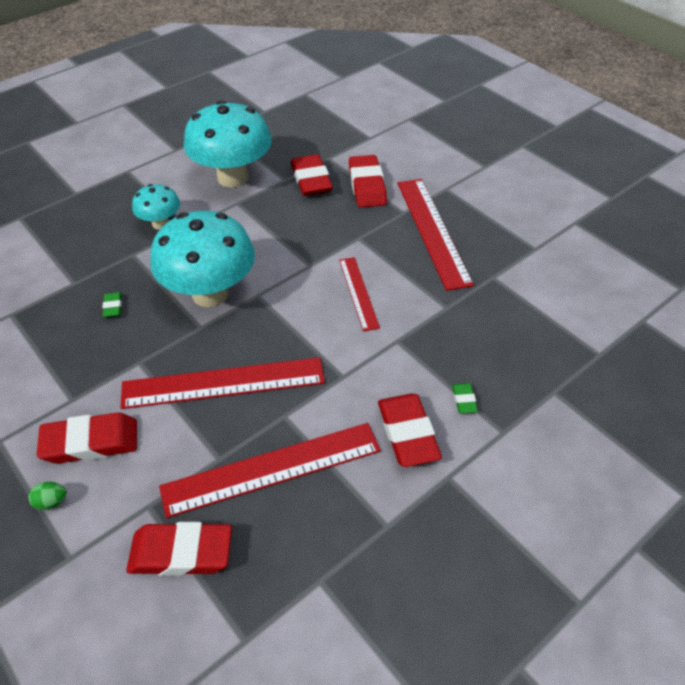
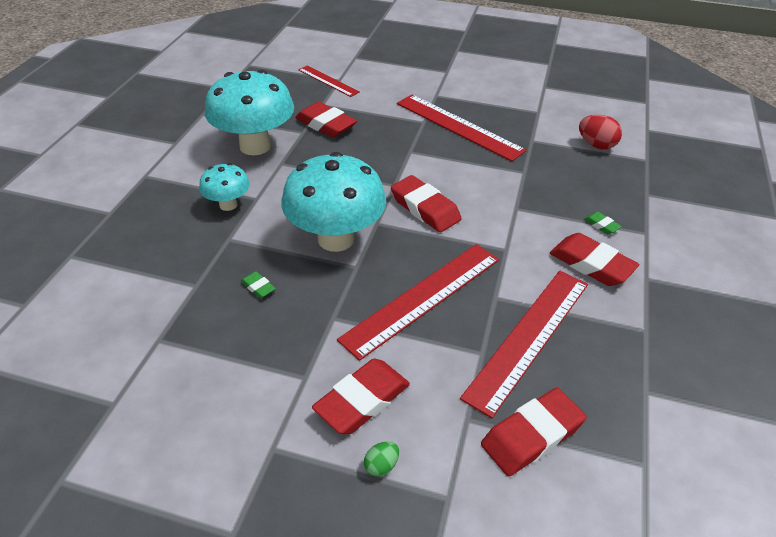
camera: 35 degrees left, 5 degrees down
red ruler [339,257,380,332] -> red ruler moved to [298,65,360,97]
red eraser [349,155,387,208] -> red eraser moved to [391,175,462,232]
none -> red egg [579,115,622,149]

